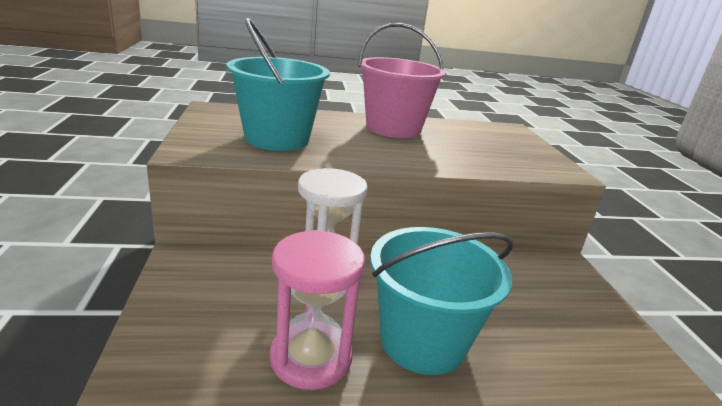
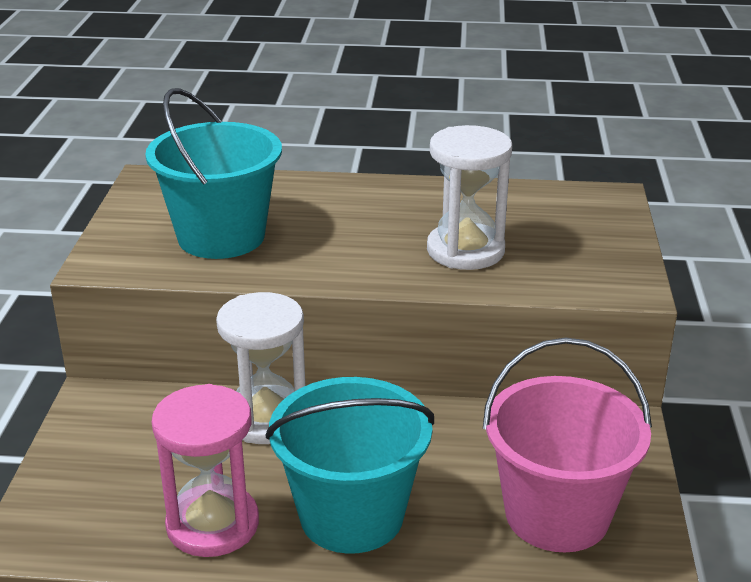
camera: 15 degrees right, 5 degrees up
pink bucket [358,23,446,138] -> pink bucket moved to [483,337,652,552]
none -> white hourglass [427,125,512,270]

